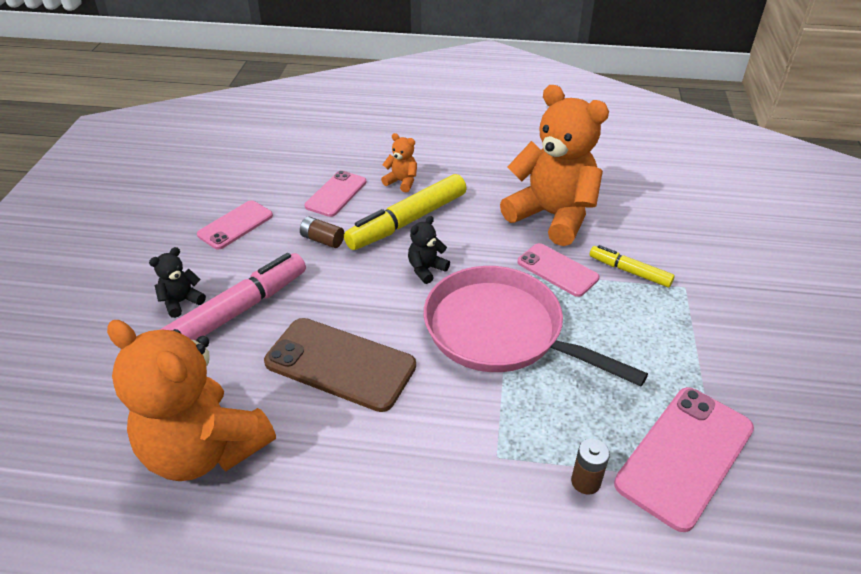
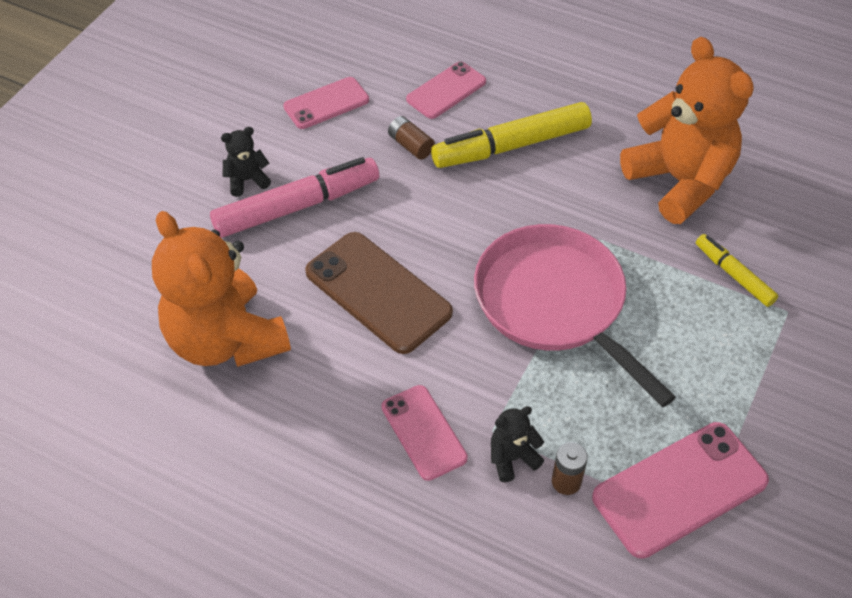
camera: 20 degrees right, 10 degrees up
orange teddy bear [381,133,417,192] -> none
black teddy bear [408,216,450,284] -> black teddy bear moved to [491,406,544,482]
pink phone [518,243,599,297] -> pink phone moved to [381,385,468,481]

